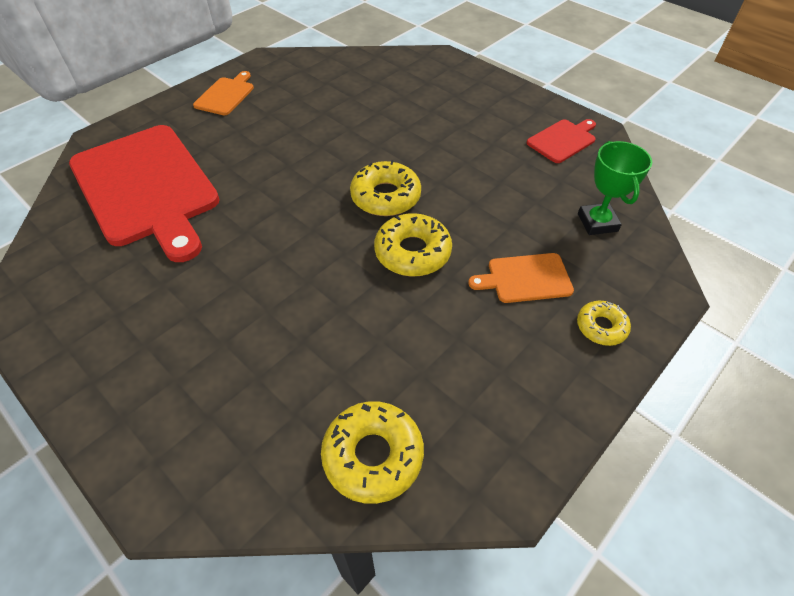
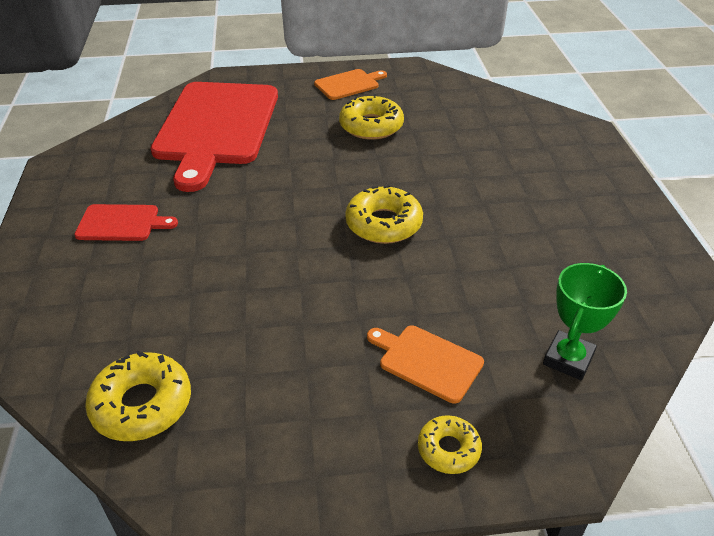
camera: 40 degrees right, 10 degrees down
yellow donut [374,213,452,276] -> yellow donut moved to [339,94,404,140]
red cutting board [527,119,596,163] -> red cutting board moved to [74,204,178,241]

